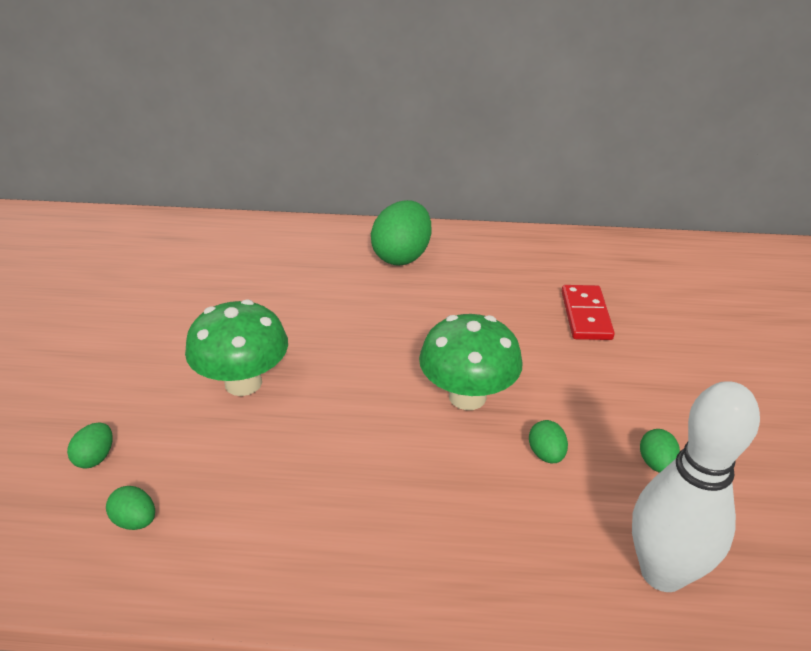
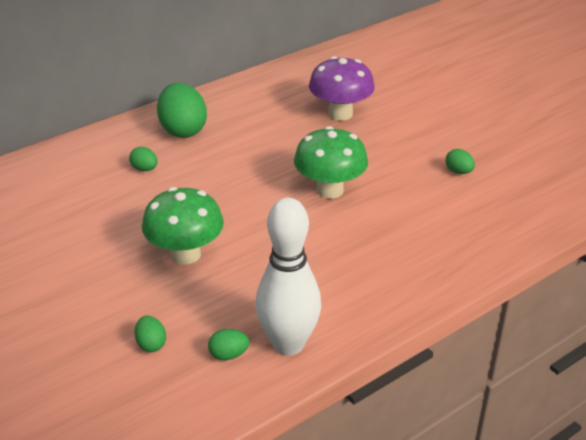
camera: 40 degrees left, 0 degrees up
green egg [529,420,568,463] -> green egg moved to [129,147,158,171]
red domino [561,285,615,340] -> purple mushroom [309,56,375,121]
white bowling pin [632,381,760,592] -> white bowling pin moved to [255,198,321,356]

